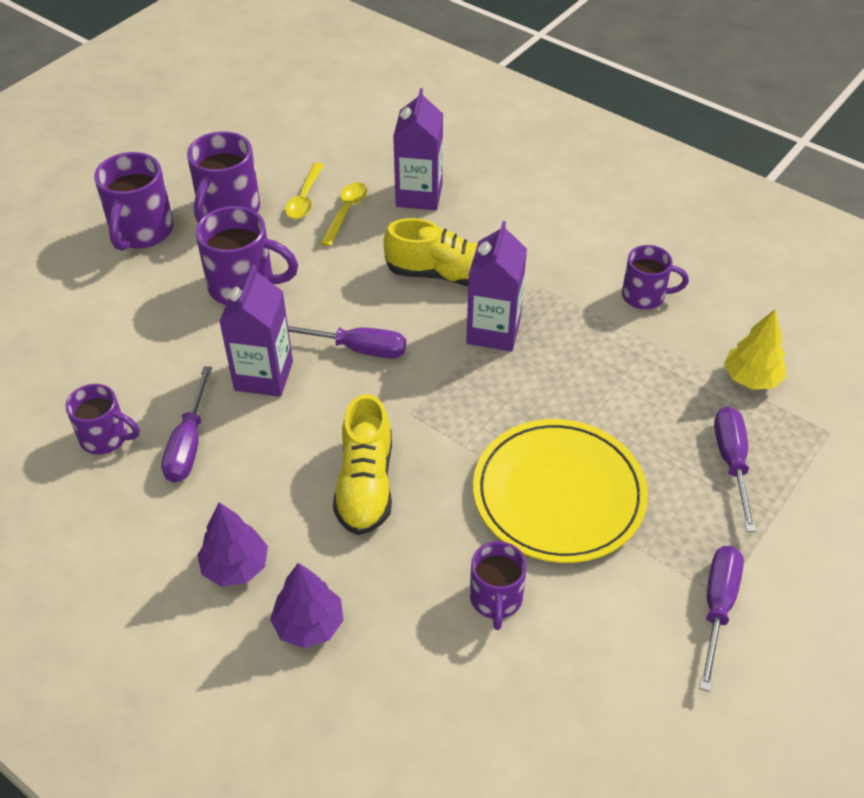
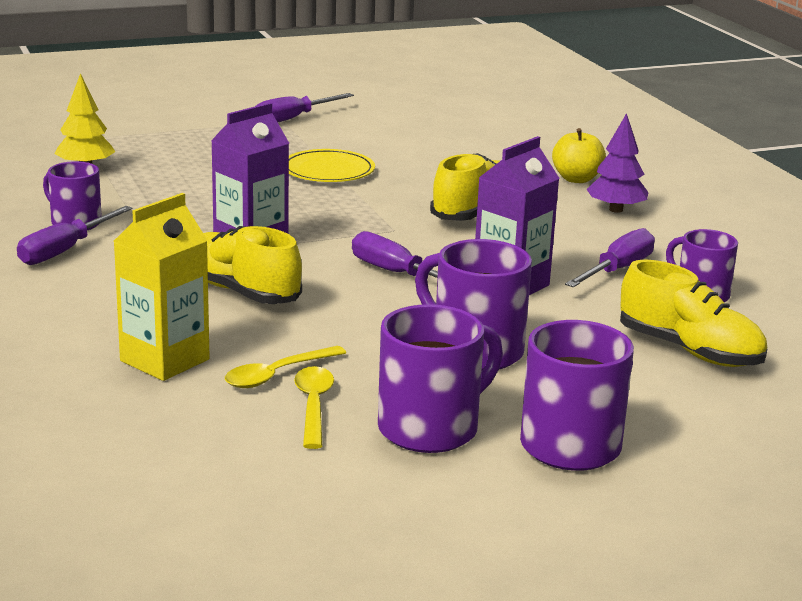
camera: 150 degrees left, 25 degrees down
purple tree [270,563,344,648] -> yellow apple [552,128,606,183]
yellow spoon [285,163,324,219] -> yellow spoon turned 45 degrees counterclockwise [294,366,334,449]
purple carton [393,88,443,210] -> yellow carton [113,193,210,381]
purple mug [470,541,527,630] -> none
yellow plate [473,419,648,563] -> yellow plate [289,149,375,182], size x0.61
purple screwdriver [714,407,756,532] -> purple screwdriver moved to [17,206,133,265]
none -> yellow shoe [620,260,767,367]

